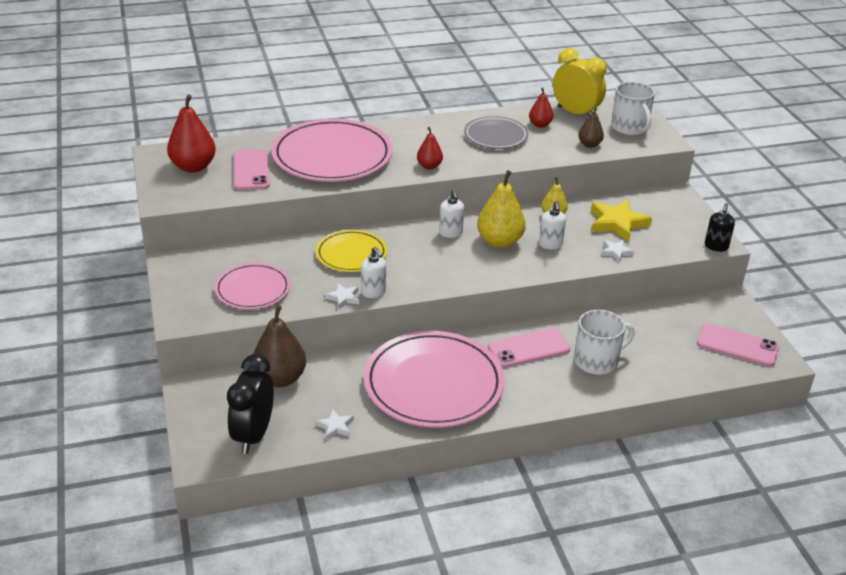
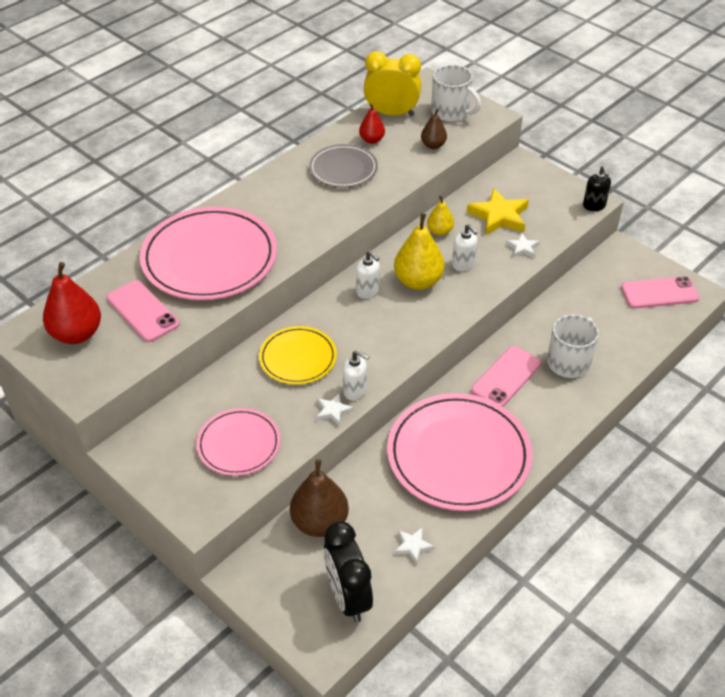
camera: 30 degrees left, 10 degrees up
red pear [417,127,443,169] -> none

